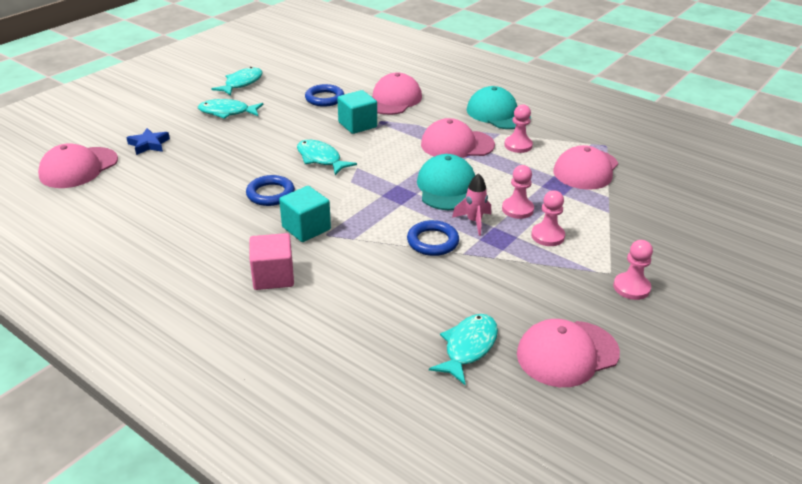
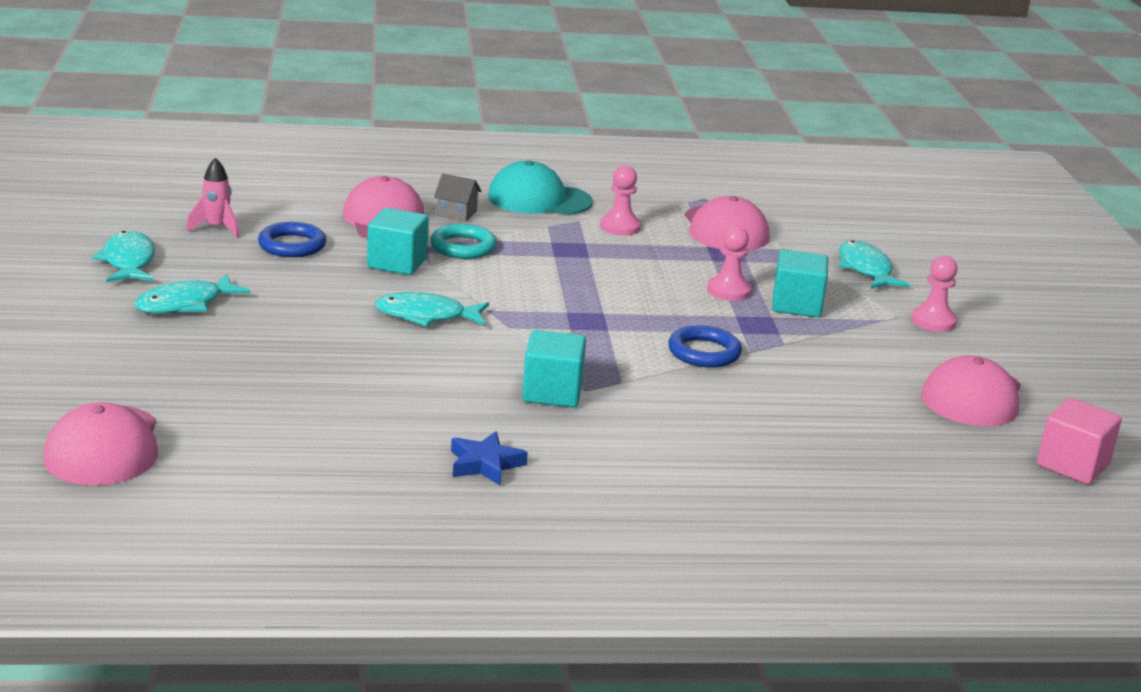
camera: 45 degrees left, 10 degrees down
blue star [126,128,170,155] -> blue star moved to [451,432,528,486]
blue ring [246,175,295,206] -> none
pink cube [250,233,294,290] -> pink cube moved to [1037,398,1122,484]
turquoise cap [417,154,475,210] -> none
pink cap [421,118,495,158] -> none
turquoise fish [429,314,498,385] -> turquoise fish moved to [838,240,910,289]
pink rocket [452,173,491,236] -> pink rocket moved to [186,158,239,238]
pink pawn [531,190,565,246] -> turquoise cube [772,250,828,317]
none -> turquoise ring [430,224,497,259]
none -> grey house [434,174,481,222]

